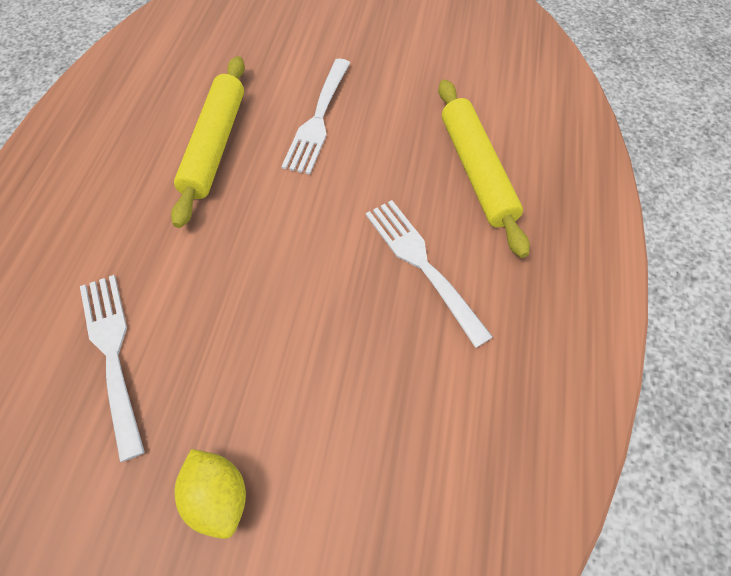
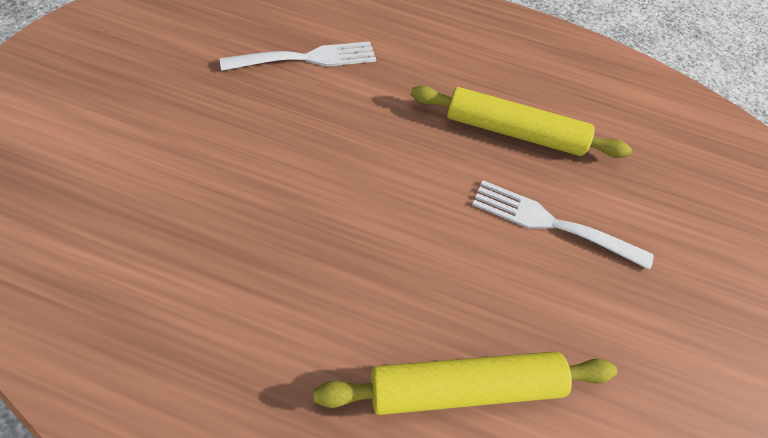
camera: 90 degrees right, 5 degrees down
yellow lemon [175,449,246,539] -> none
white fork [366,200,493,348] -> none

